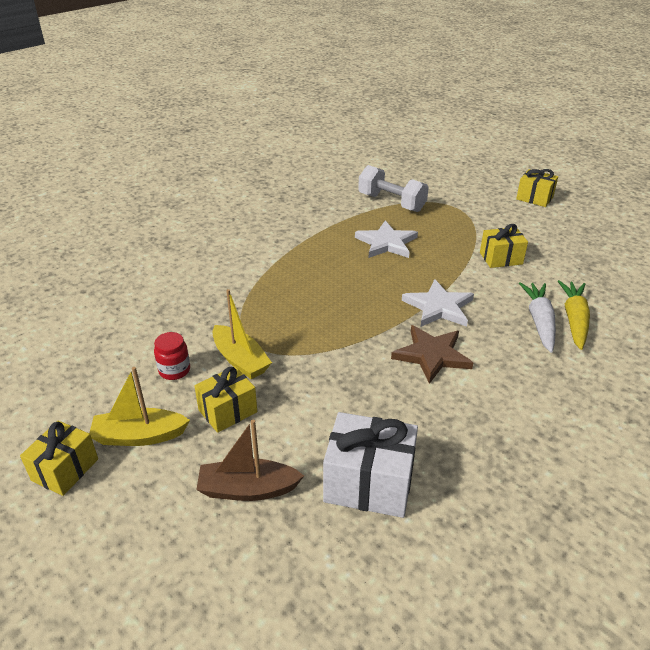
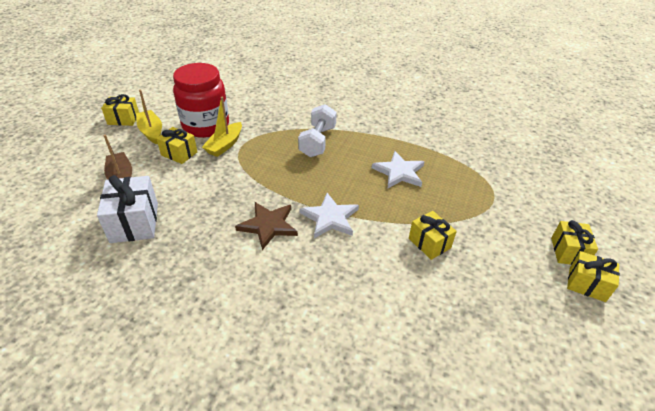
camera: 65 degrees right, 5 degrees up
red jar [154,332,190,380] -> red jar [173,63,229,138], size x2.48
white dumbbell [358,165,429,212] -> white dumbbell moved to [298,104,337,157]
white carrot [519,282,556,353] -> none
yellow carrot [558,280,590,350] -> none
none -> yellow gift [567,251,620,302]

